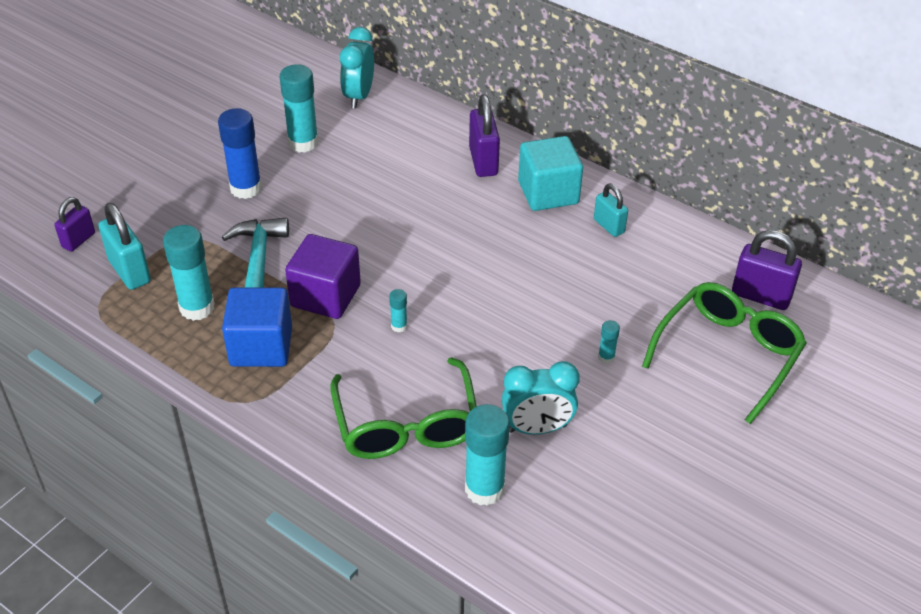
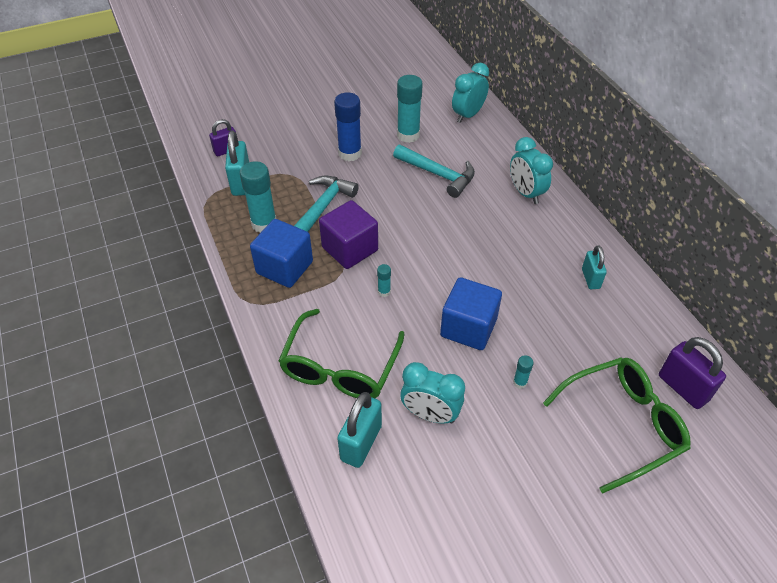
camera: 30 degrees right, 5 degrees up
turquoise glue stick [465,404,510,506] -> turquoise padlock [337,392,382,468]
purple padlock [469,94,500,177] -> turquoise clock [510,137,553,204]
turquoise cube [518,136,583,211] -> none
none -> turquoise hammer [393,145,475,198]
none -> blue cube [440,277,502,350]

